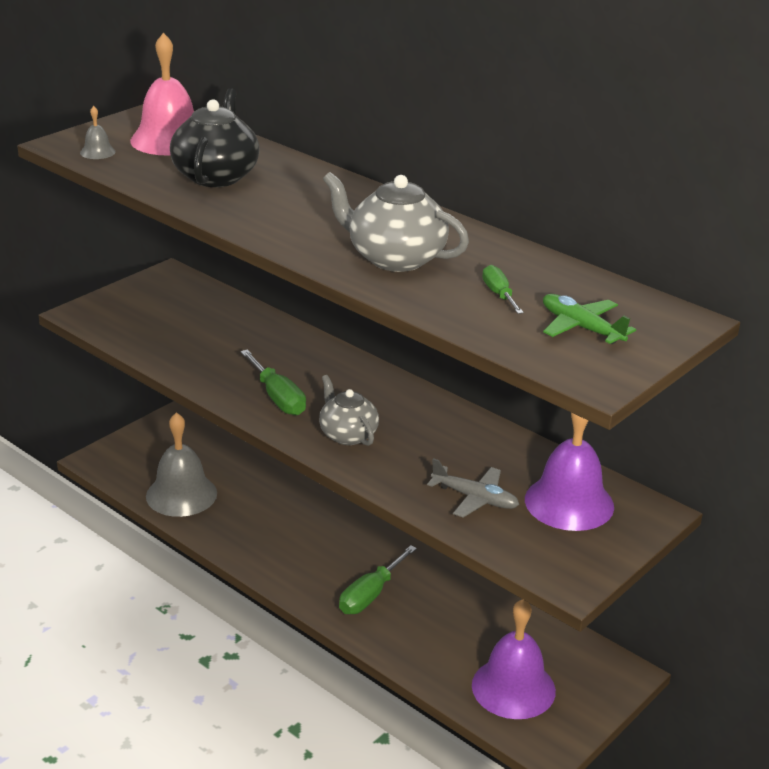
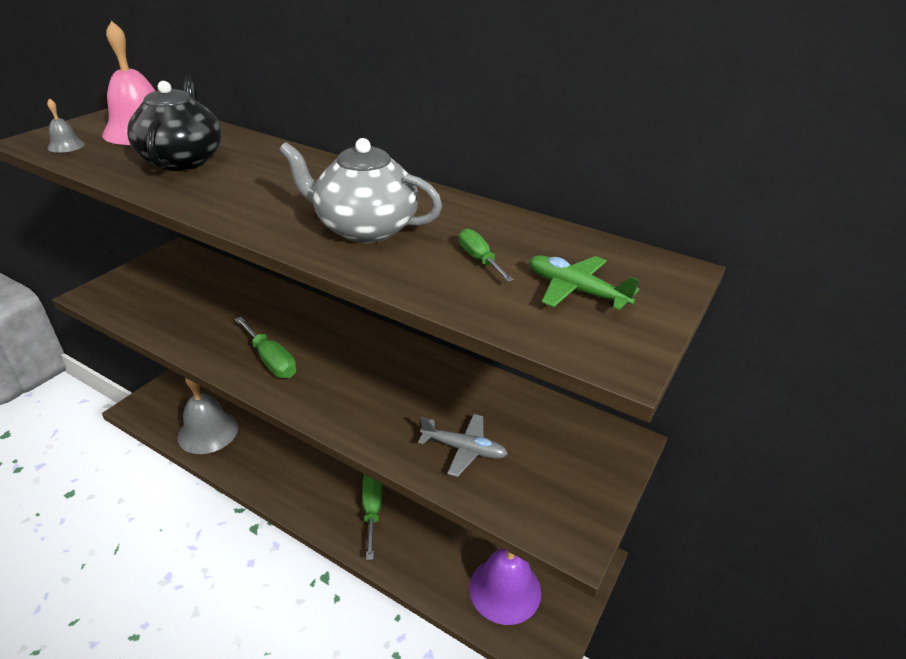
camera: 10 degrees left, 5 degrees up
grey teapot [319,375,379,446] -> none
green screwdriver [339,545,417,614] -> green screwdriver turned 150 degrees clockwise [362,475,383,560]
purple bell [525,413,614,531] -> none

